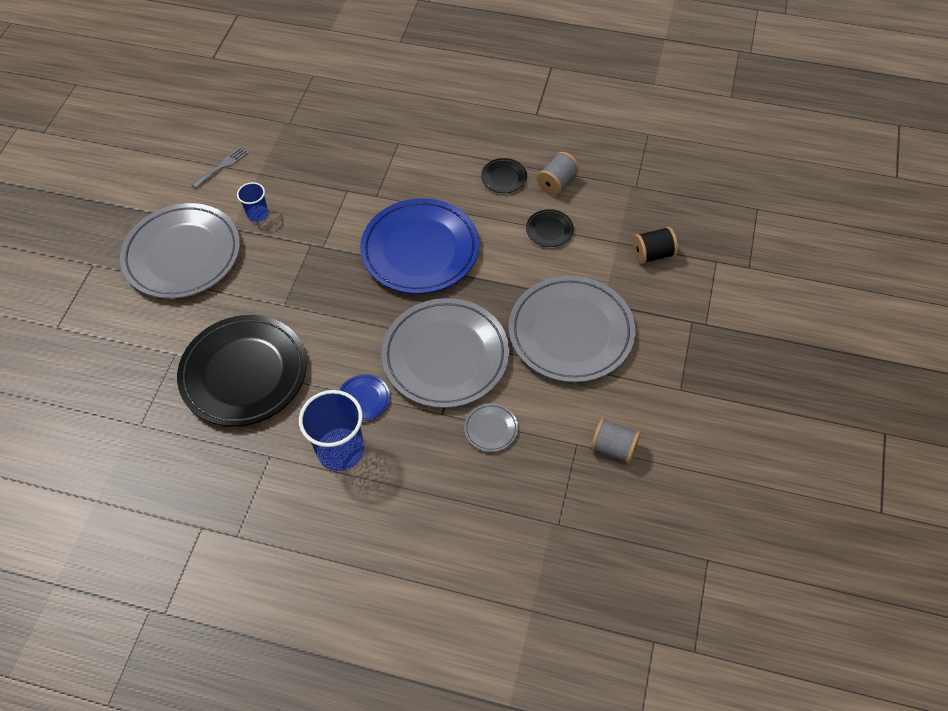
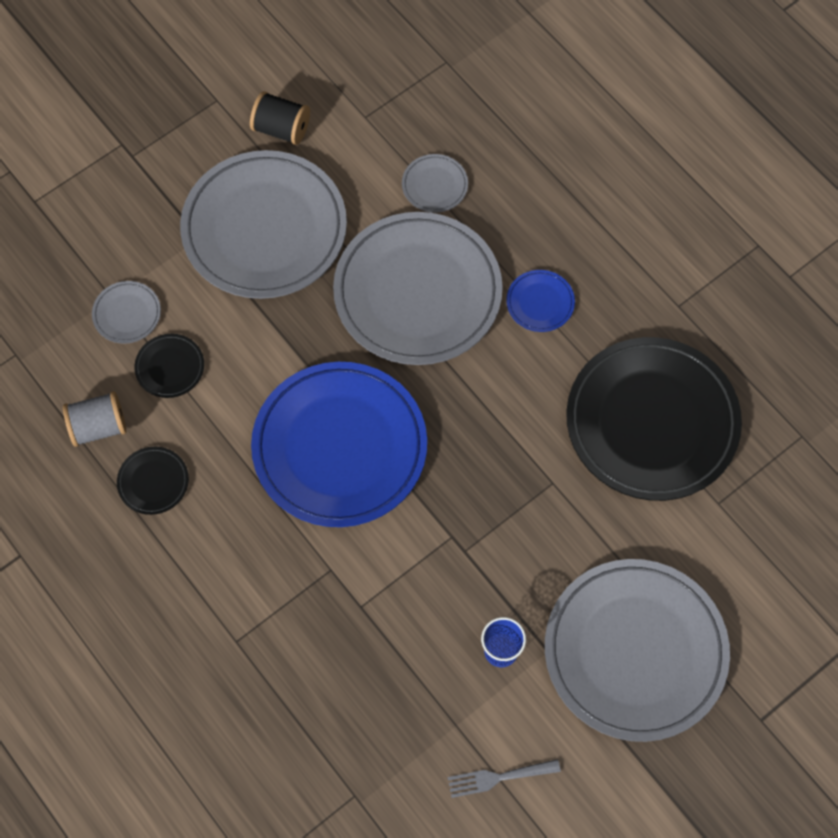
camera: 145 degrees left, 10 degrees up
blue cup [299,390,364,471] -> none
grey spool [590,418,641,464] -> none
black spool [633,227,678,264] -> black spool moved to [250,91,310,145]
none -> grey plate [92,281,161,344]

